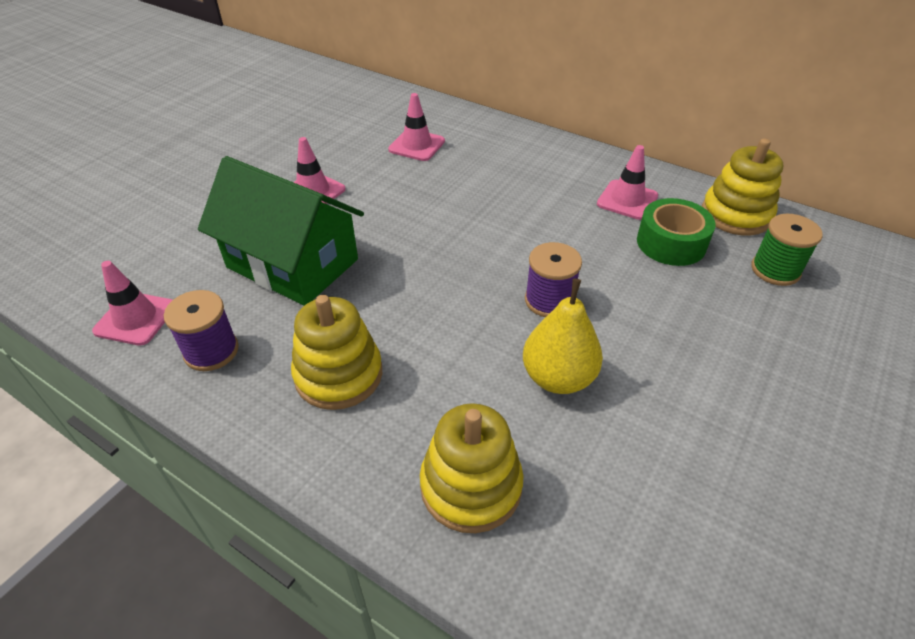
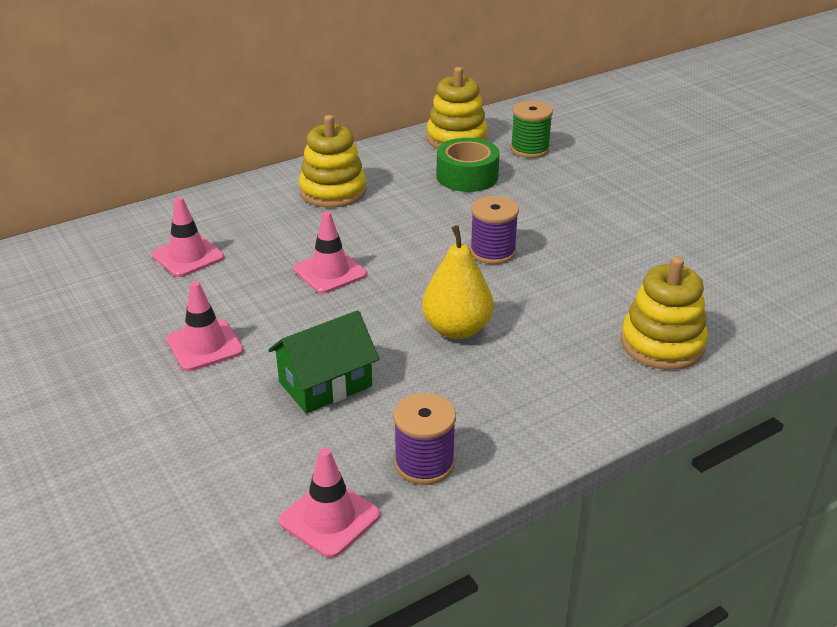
camera: 65 degrees left, 10 degrees down
green house [198,156,364,306] -> green house [268,310,379,414], size x0.61
yellow stacking toy [291,295,382,410] -> yellow stacking toy moved to [299,115,366,208]
yellow pear [523,278,603,394] -> yellow pear moved to [422,225,494,339]
pink traffic cone [597,145,658,220] -> pink traffic cone moved to [294,211,367,294]

